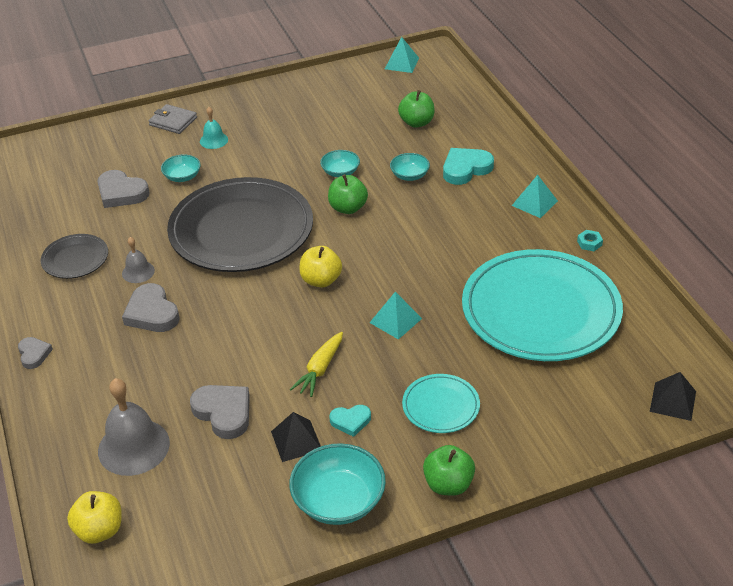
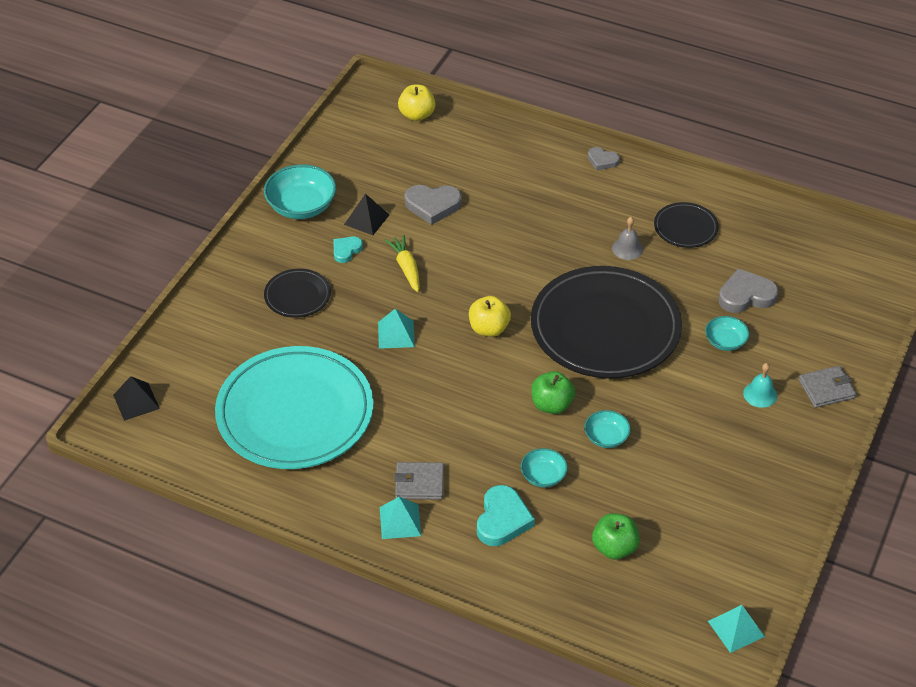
camera: 135 degrees right, 5 degrees up
grey bell [98,378,170,476] -> none
grey heart [122,283,180,332] -> none
turquoise plate [402,374,480,433] -> black plate [264,269,331,318]
green apple [423,445,475,496] -> none
turquoise nut [577,230,603,251] -> none
none -> grey wallet [394,462,444,500]

